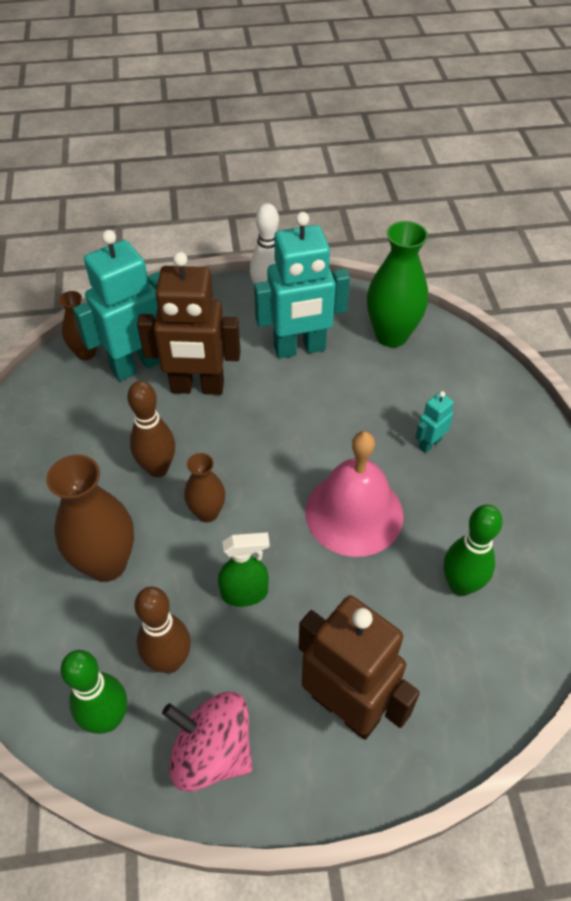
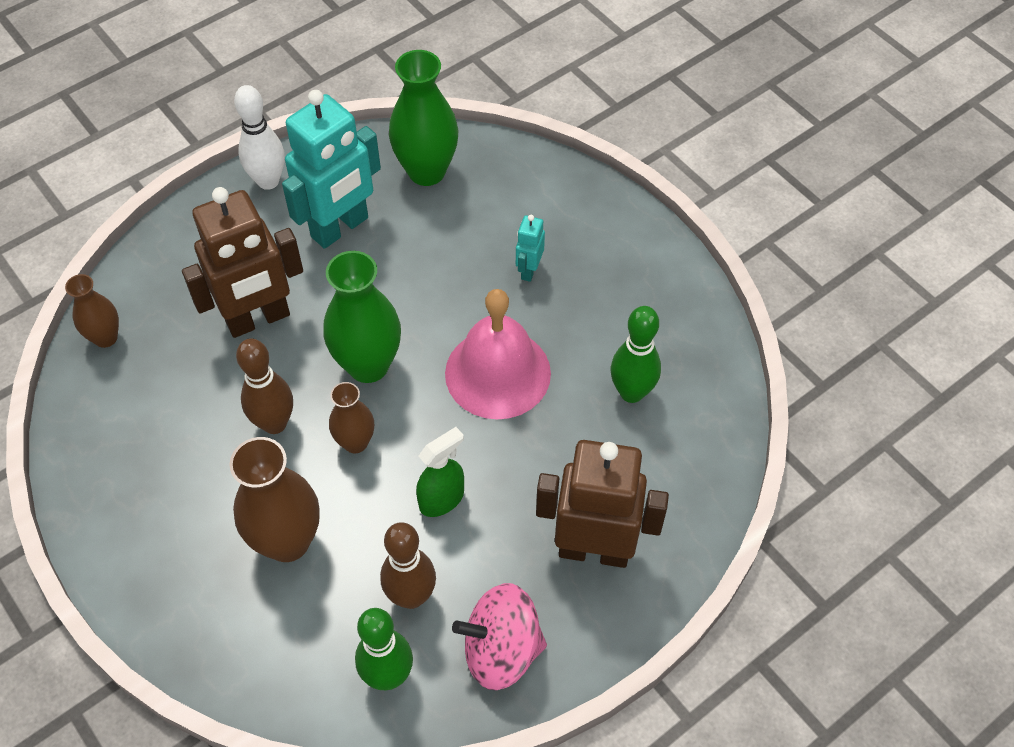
camera: 30 degrees left, 5 degrees up
turquoise robot [73,230,160,381] -> none
none -> green vase [323,251,401,383]

